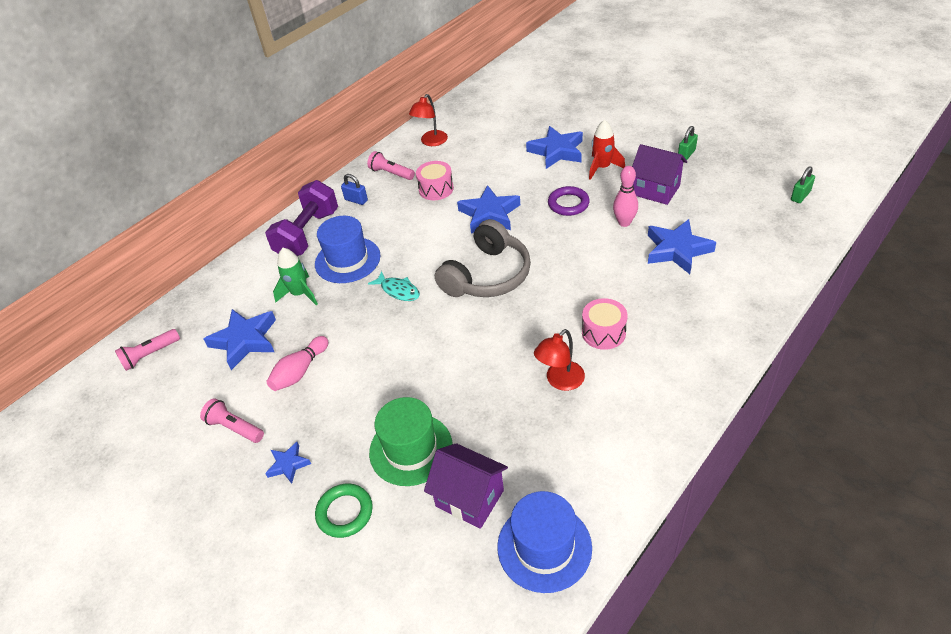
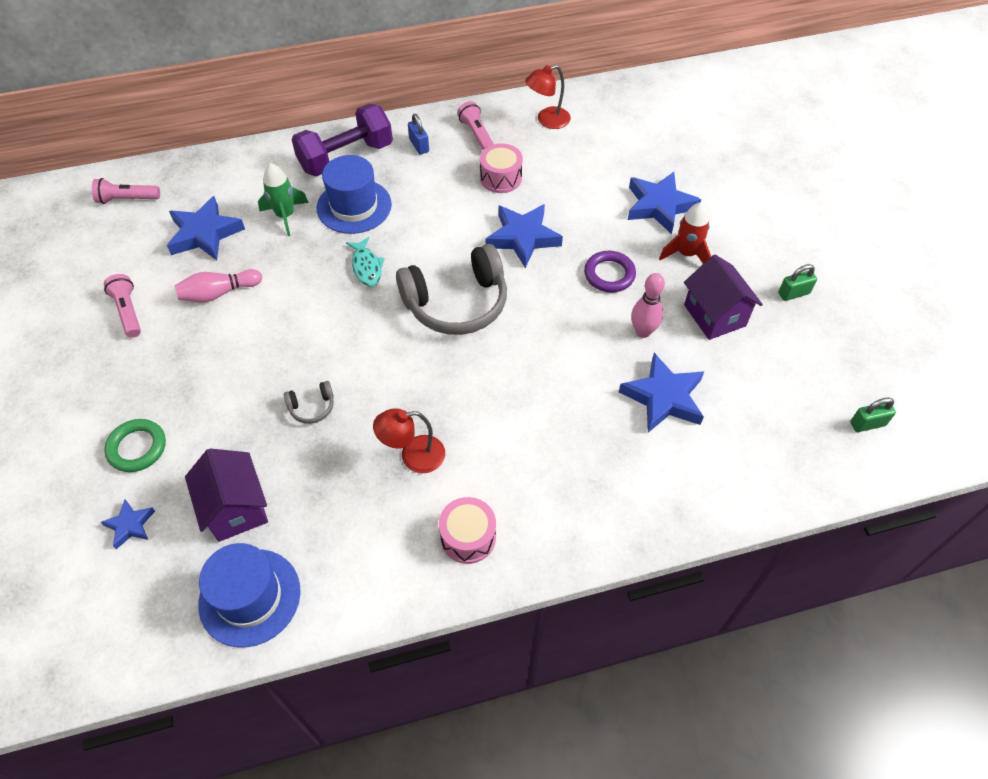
camera: 30 degrees right, 10 degrees up
blue star [265,442,311,484] -> blue star moved to [101,499,155,549]
green hat [369,397,453,486] -> none
pink drum [582,298,628,350] -> pink drum moved to [439,497,496,564]
none -> grey headphones [284,381,334,424]

